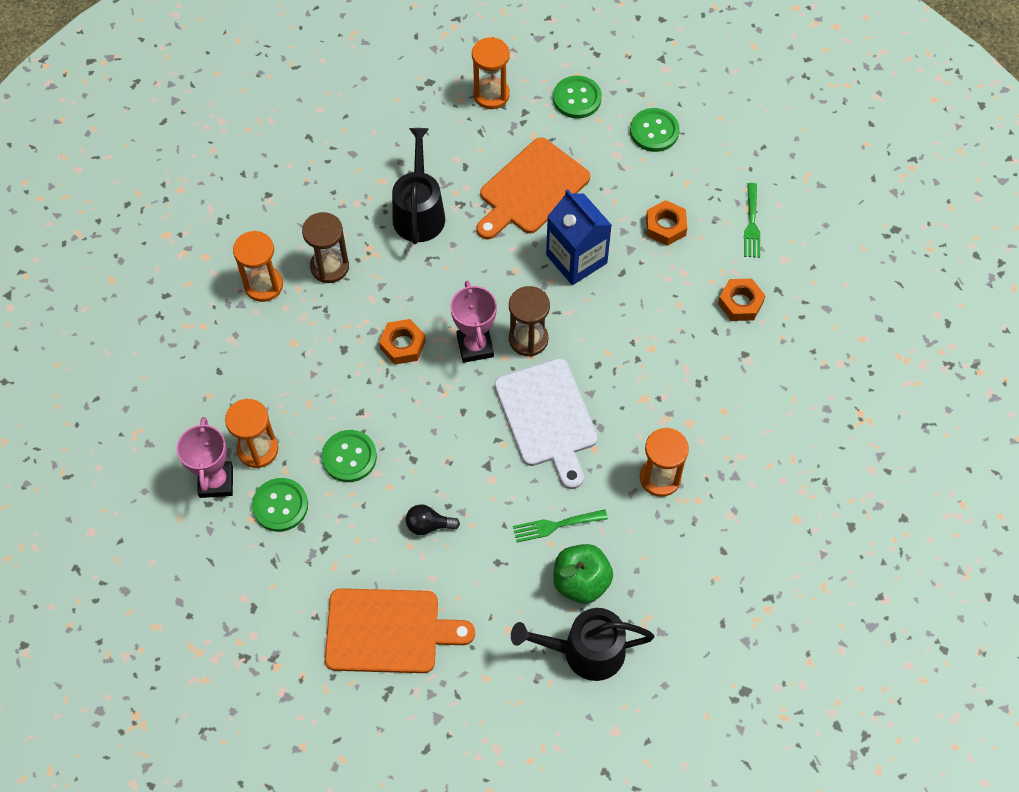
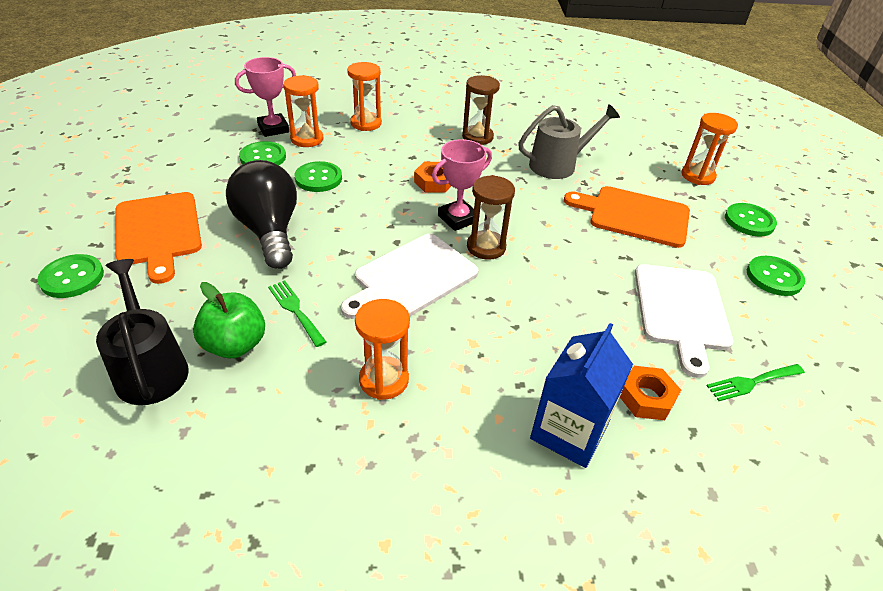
camera: 65 degrees right, 20 degrees down
orange hourglass [233,231,283,302] -> orange hourglass moved to [347,62,382,131]
black watering can [392,128,445,244] -> grey watering can [518,104,620,179]
black light bulb [406,504,460,535] -> black light bulb [226,160,297,269], size x2.37
blue carton [546,189,612,285] -> blue carton moved to [530,323,633,468]
orange nut [646,200,687,246] -> white cutting board [635,264,733,378]
none -> green button [37,254,104,298]

